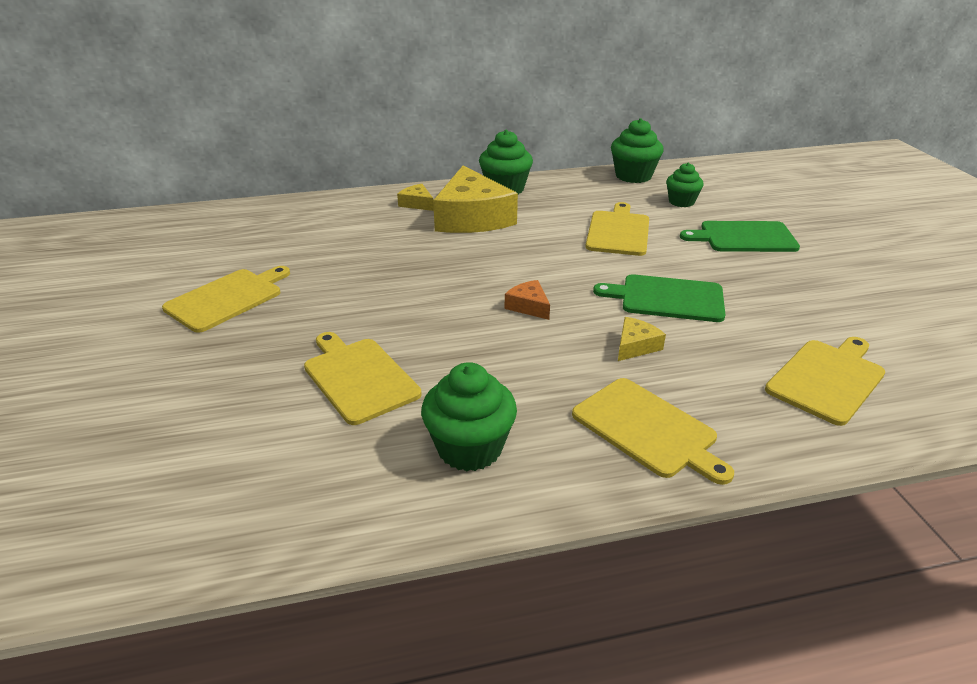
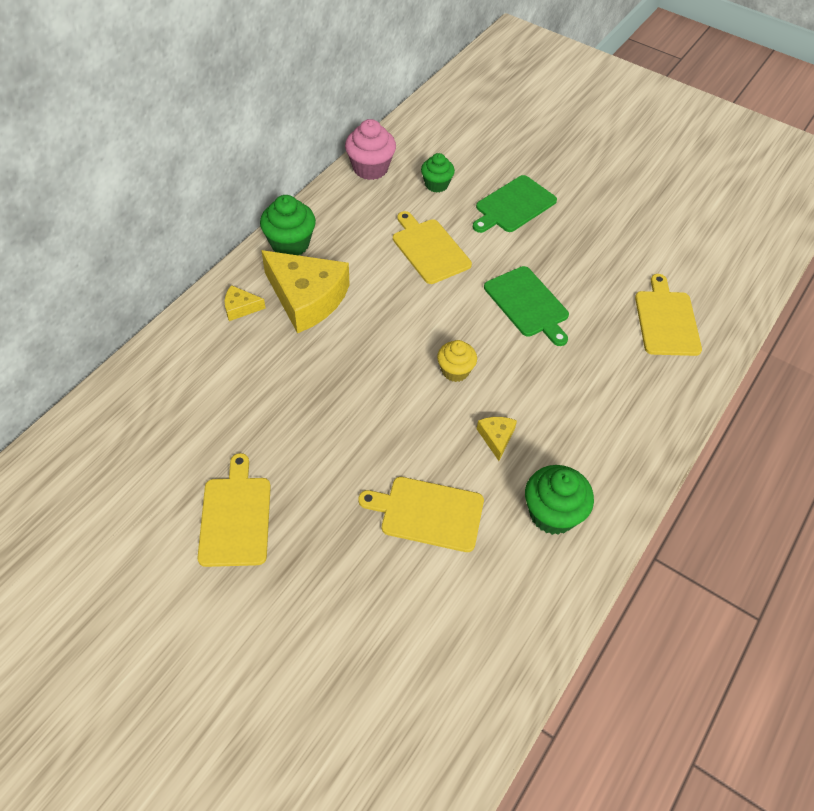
camera: 45 degrees left, 20 degrees up
orange cheese [505,280,550,320] -> yellow cupcake [437,340,477,382]
yellow cutting board [572,378,734,485] -> none
green cutting board [593,274,725,322] -> green cutting board turned 90 degrees counterclockwise [484,266,569,346]
green cupcake [611,118,664,183] -> pink cupcake [345,119,396,180]
yellow cheese [618,317,666,361] -> yellow cheese moved to [477,417,517,461]

